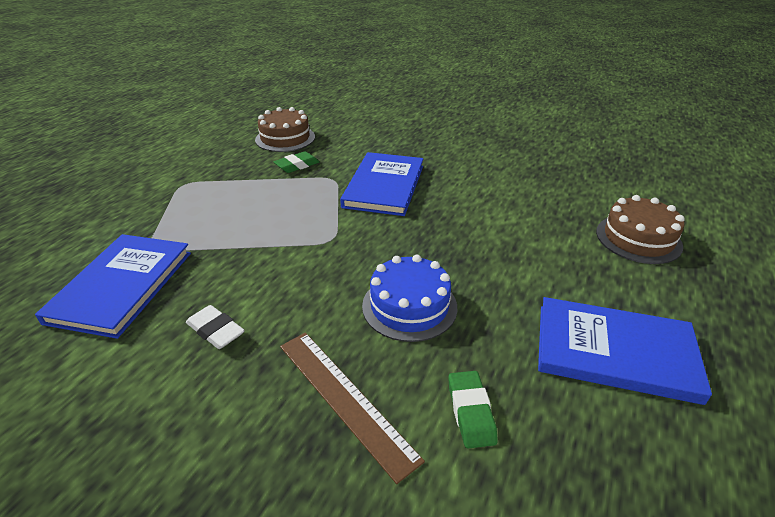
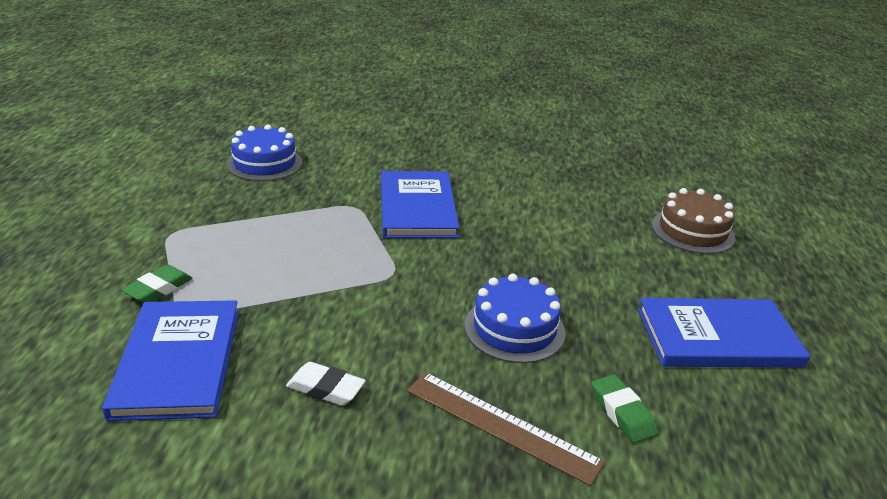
camera: 20 degrees left, 5 degrees down
brown cake [255,107,315,152] -> blue cake [227,124,303,181]
green eraser [274,151,319,173] -> green eraser moved to [122,265,192,303]

